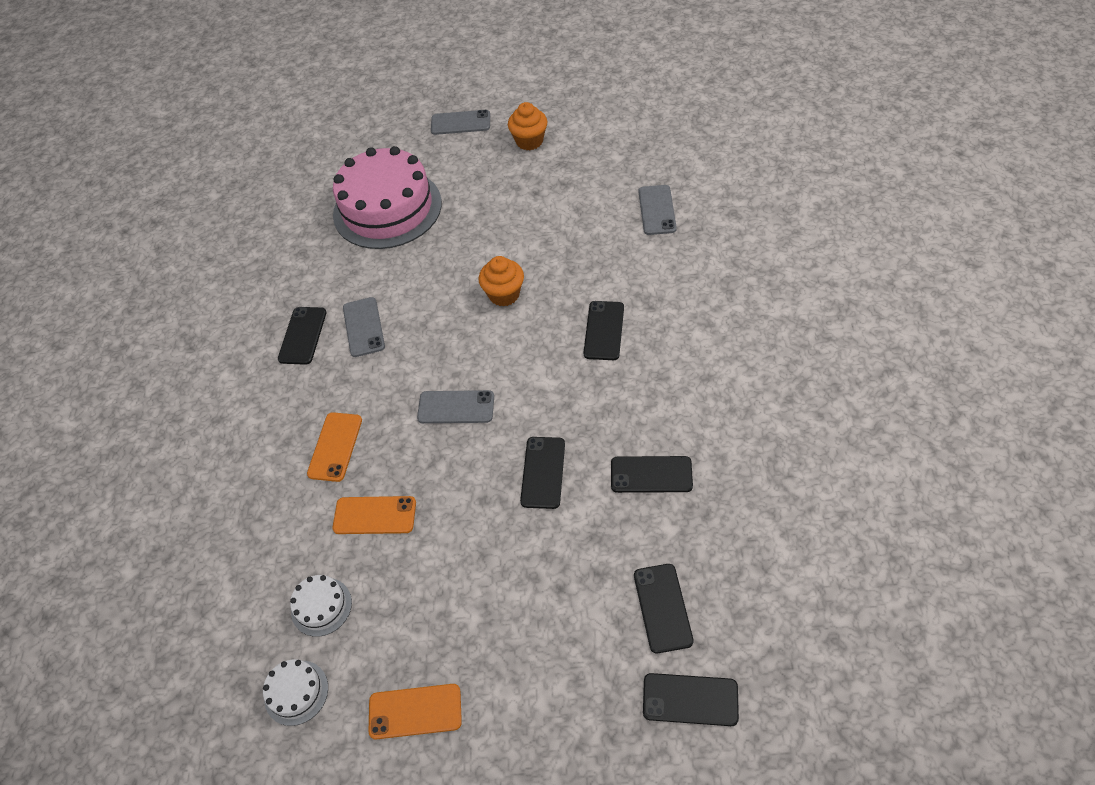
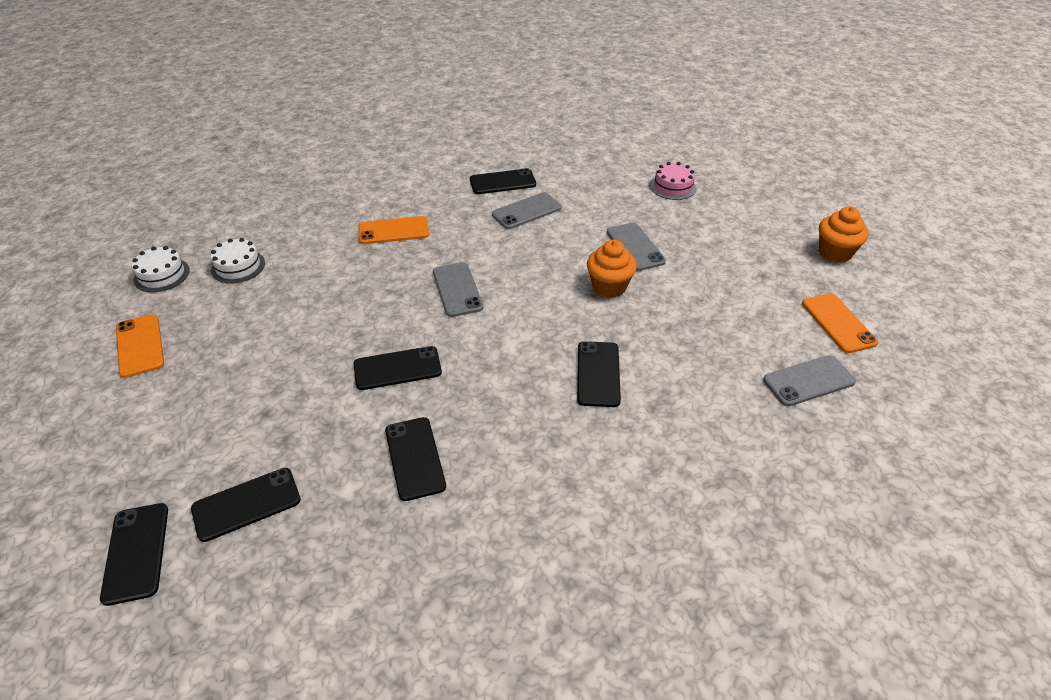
camera: 65 degrees right, 10 degrees down
orange phone [332,496,416,534] -> orange phone moved to [802,293,878,353]
pink cake [333,146,442,249] -> pink cake [650,162,696,200], size x0.41
grey phone [431,110,490,135] -> grey phone moved to [607,222,666,271]
black phone [583,301,624,360] -> black phone turned 75 degrees counterclockwise [577,341,621,407]

